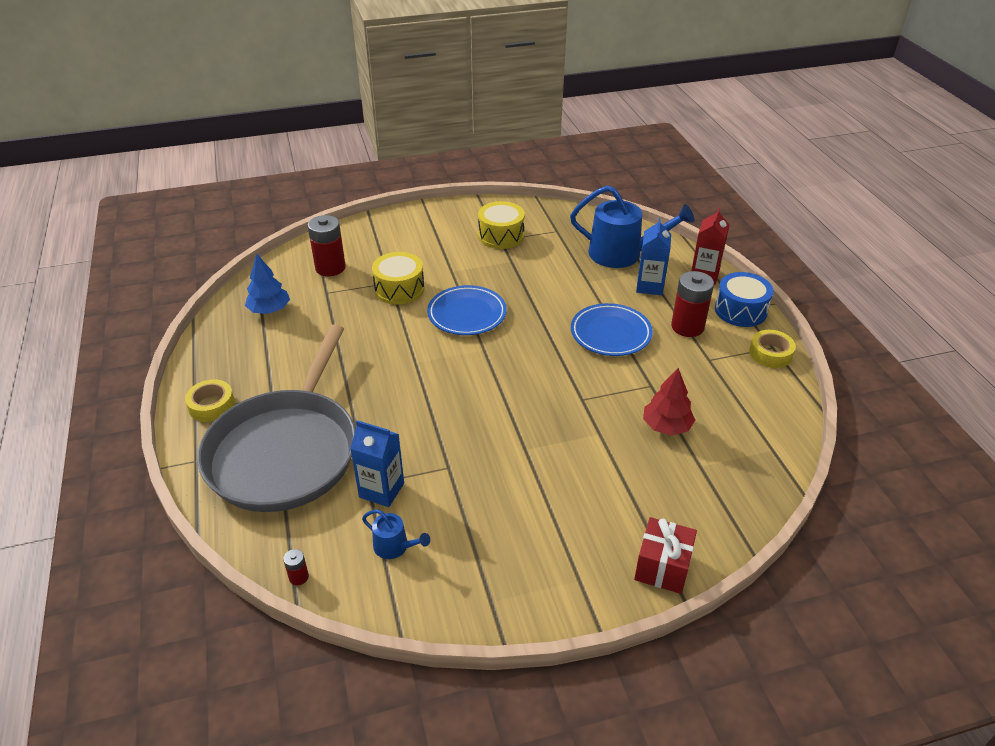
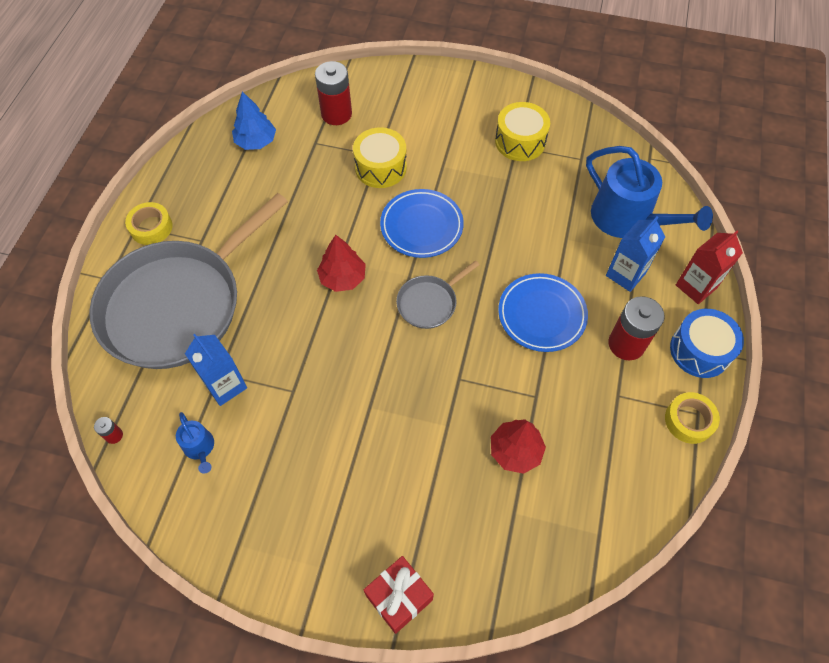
camera: 30 degrees right, 20 degrees up
none -> red tree [317,235,366,292]
none -> grey pan [396,260,479,329]

